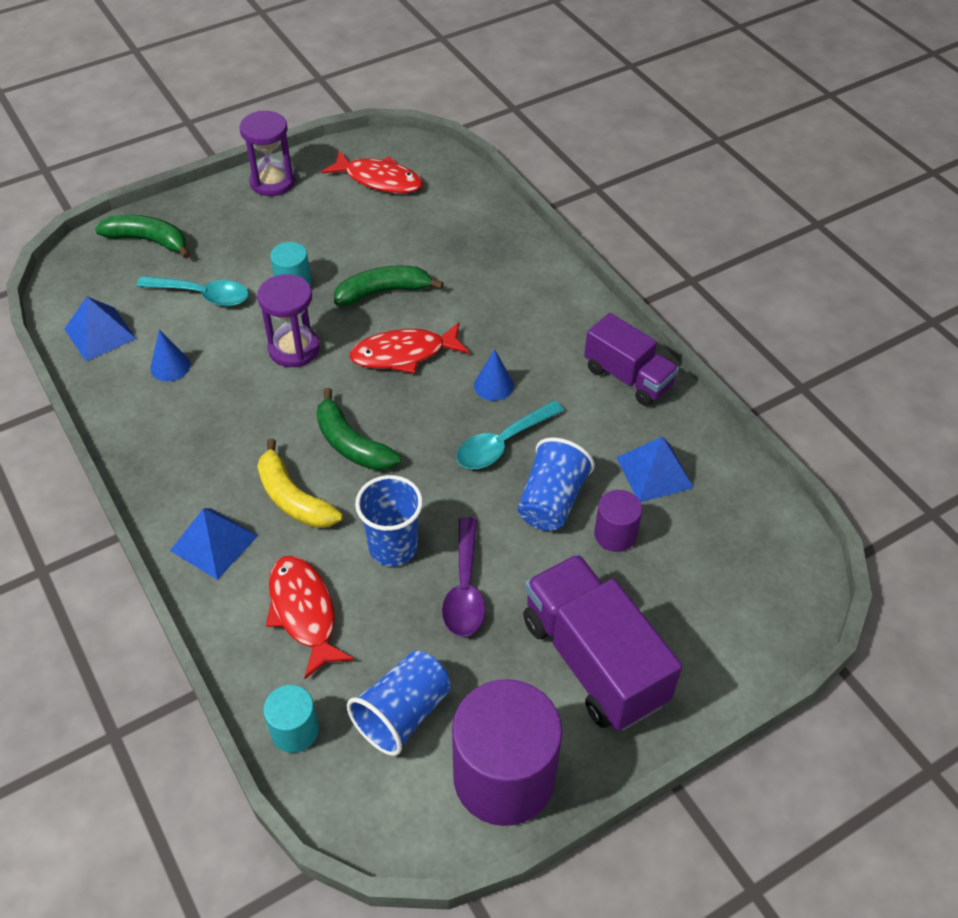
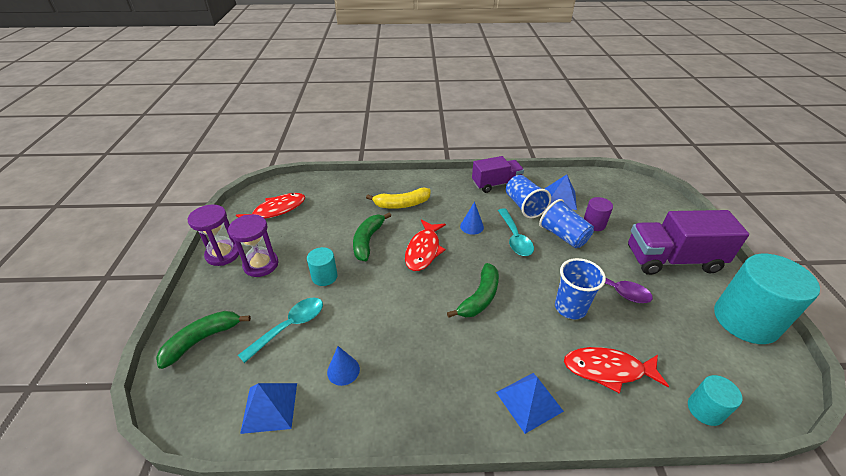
camera: 60 degrees left, 10 degrees down
purple hourglass [257,274,320,367] -> purple hourglass moved to [228,214,279,277]
yellow banana [258,439,342,528] -> yellow banana moved to [366,188,431,209]
green banana [316,388,401,471] -> green banana turned 45 degrees counterclockwise [447,263,499,318]
blue cup [347,650,451,756] -> blue cup moved to [506,175,551,218]
purple cylinder [452,679,562,826] -> turquoise cylinder [714,254,820,344]

